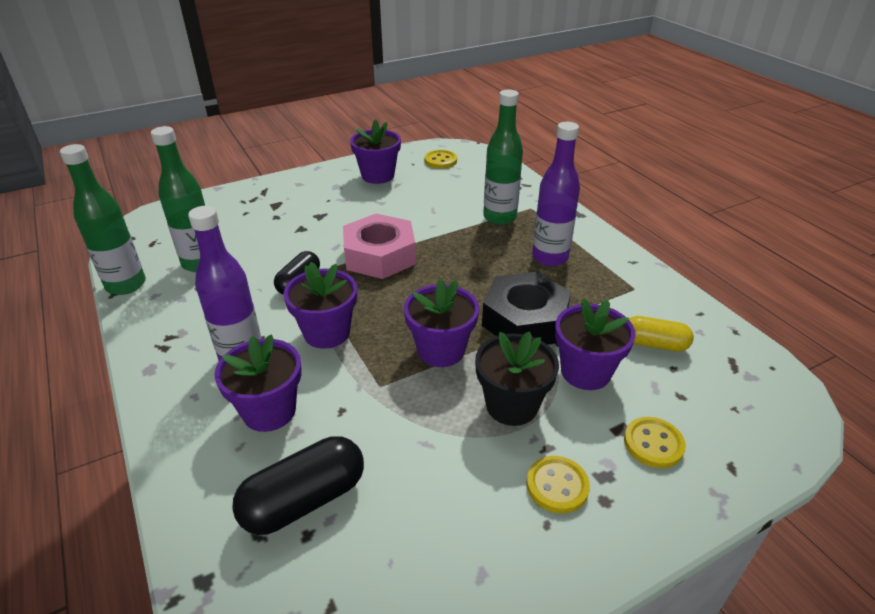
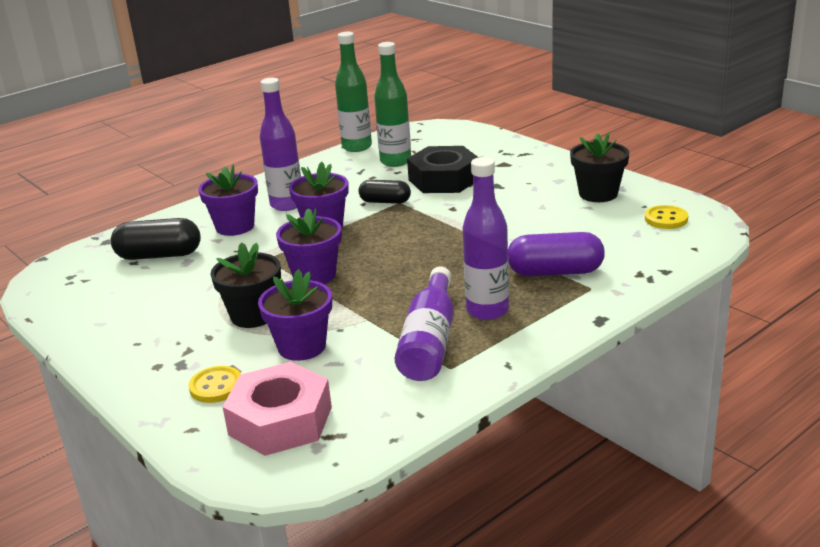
camera: 80 degrees right, 10 degrees down
black capsule [232,436,364,535] -> black capsule turned 45 degrees counterclockwise [111,218,201,260]
pink nut [343,214,416,279] -> pink nut moved to [223,362,332,456]
purple flower pot [350,119,401,184] -> black flower pot [570,132,629,202]
black nut [482,272,571,345] -> black nut moved to [407,146,478,193]
green bottle [483,90,523,225] -> purple capsule [508,232,605,276]
yellow button [526,456,590,513] -> none
yellow capsule [629,316,694,352] -> none
none -> purple bottle [395,266,454,381]

